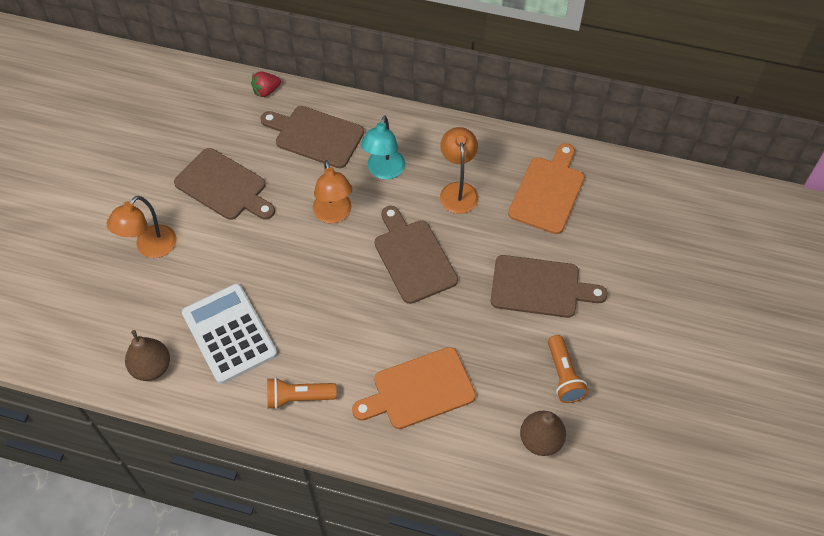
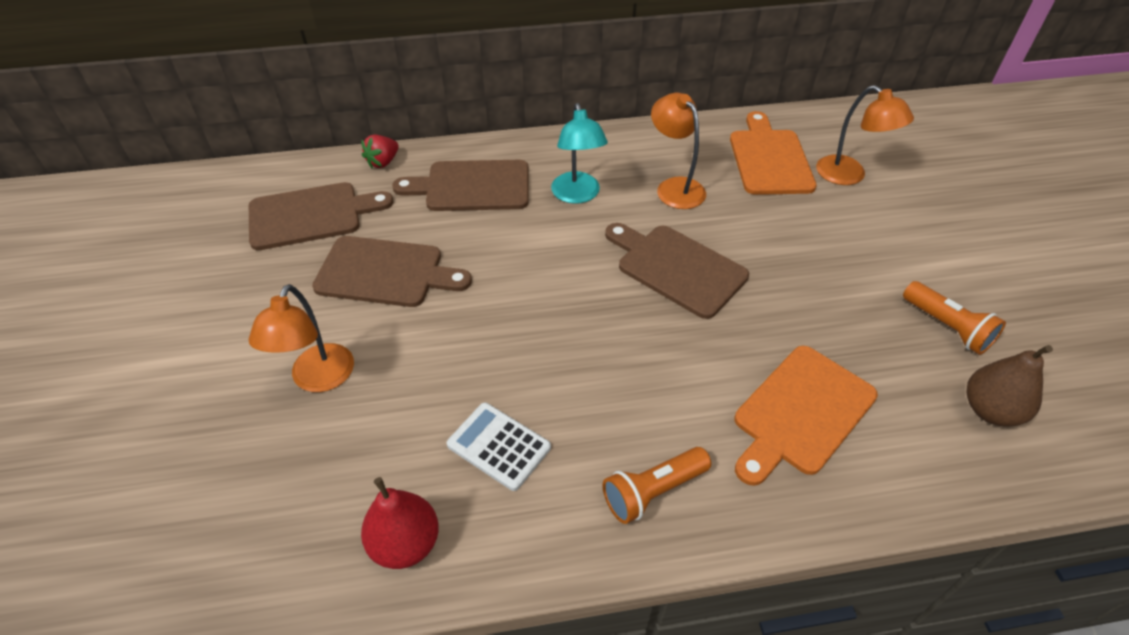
camera: 25 degrees left, 10 degrees down
brown pear [125,330,170,381] -> red pear [361,477,439,569]
white calculator [182,284,277,384] -> white calculator [447,402,551,491], size x0.61
orange lamp [313,160,352,223] -> orange lamp moved to [816,85,914,185]
brown cutting board [491,255,608,318] -> brown cutting board moved to [249,182,393,250]

